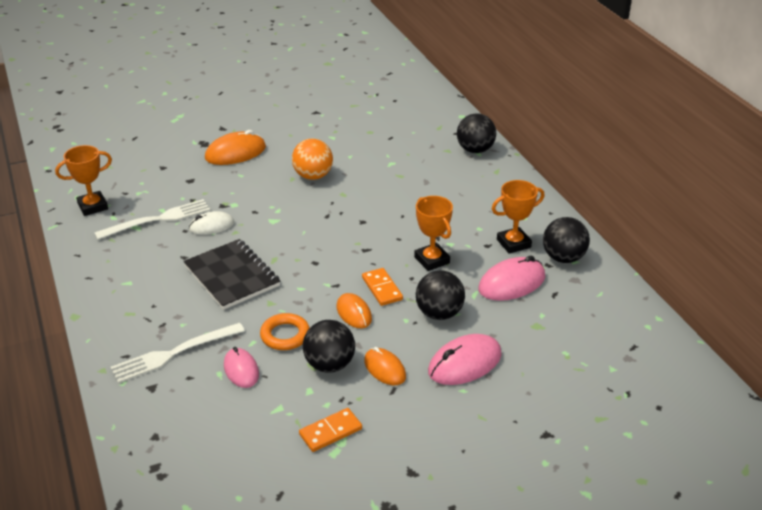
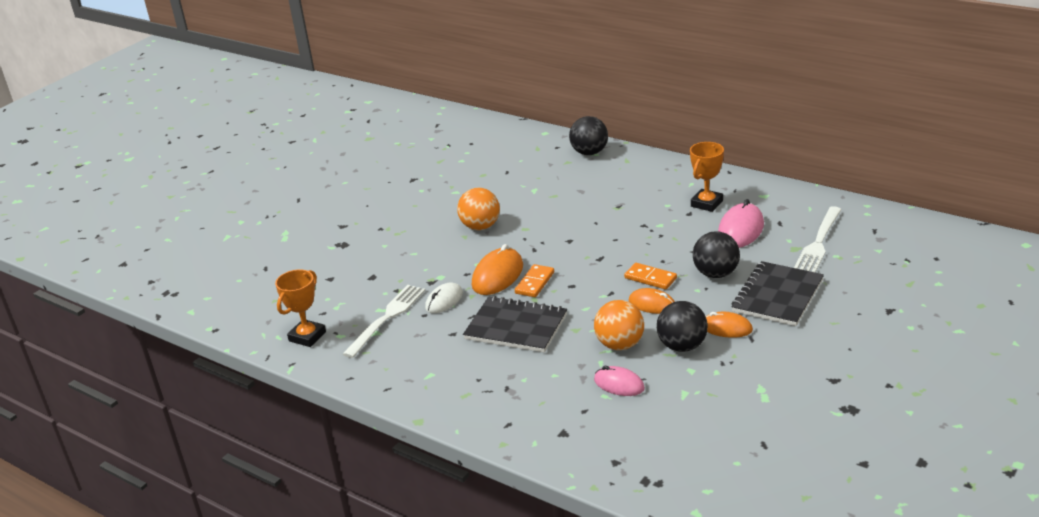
camera: 30 degrees left, 5 degrees down
white fork [110,323,245,383] -> white fork moved to [794,206,842,273]
orange mouse [205,130,266,165] -> orange mouse moved to [472,244,523,295]
orange ring [260,313,310,350] -> orange ball [594,300,644,350]
orange domino [299,408,362,452] -> orange domino moved to [515,264,554,297]
orange trophy [414,196,453,271] -> none
pink mouse [428,334,502,385] -> black notebook [732,261,824,326]
black ball [543,217,590,263] -> none

